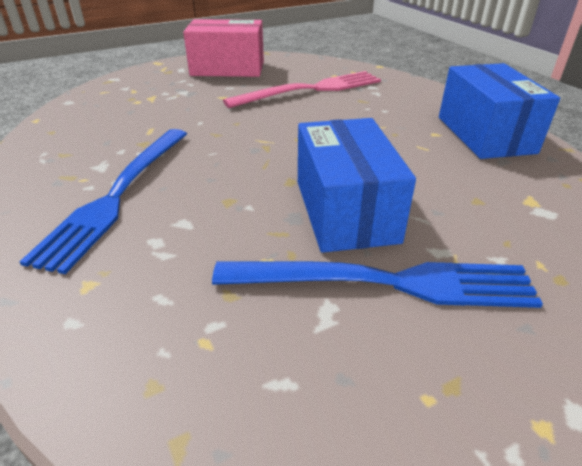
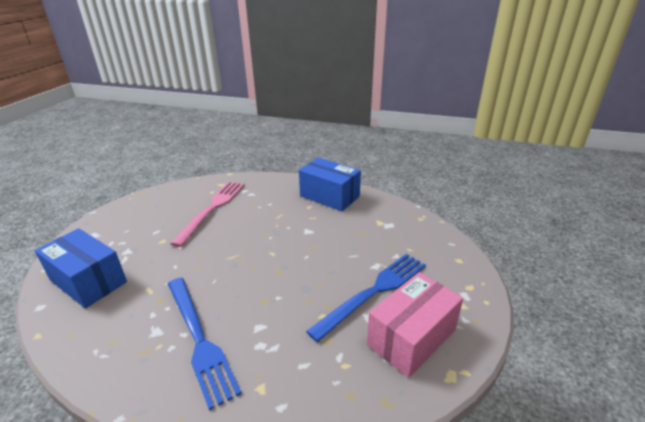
camera: 45 degrees left, 5 degrees down
pink box [183,19,264,77] -> pink box moved to [367,272,463,378]
blue box [298,118,416,253] -> blue box moved to [35,228,127,308]

